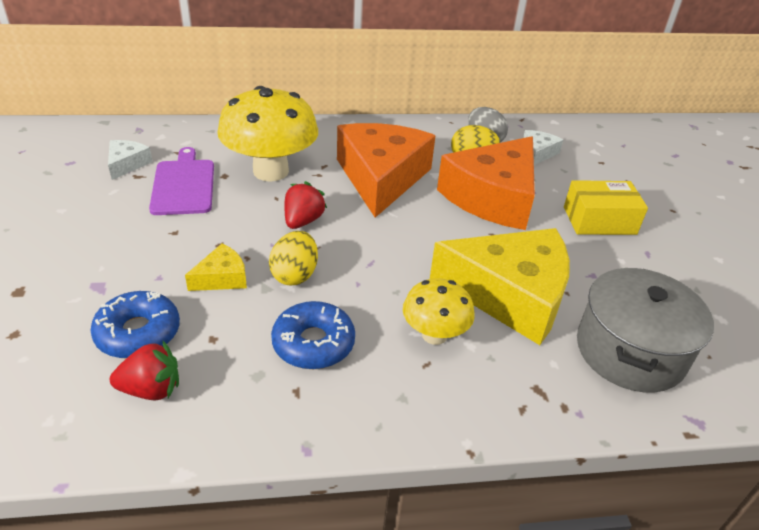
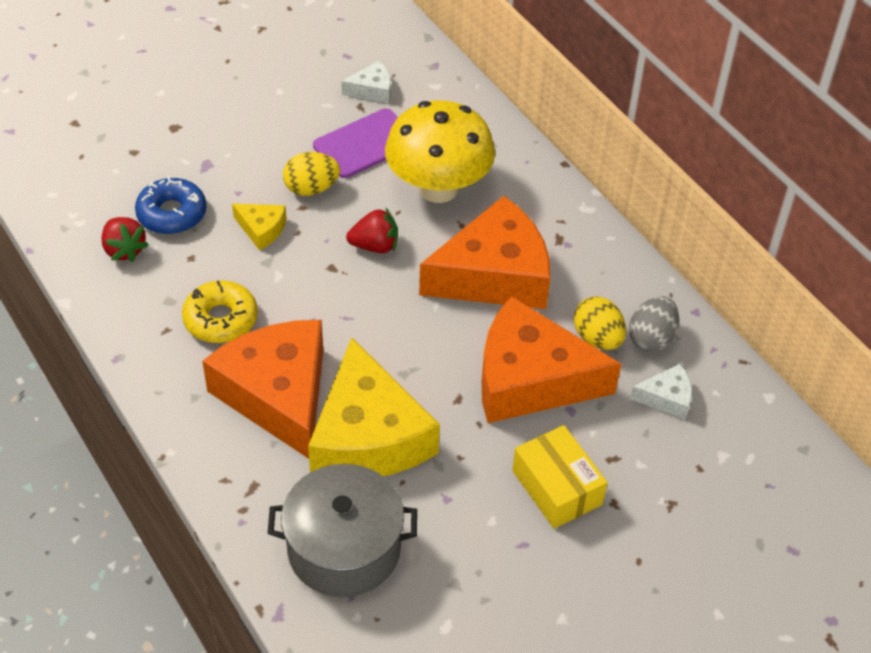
camera: 65 degrees right, 10 degrees up
yellow egg [269,231,318,285] -> yellow egg moved to [283,152,340,196]
blue donut [271,301,355,369] -> yellow donut [182,280,258,343]
yellow mushroom [403,278,475,345] -> orange cheese [202,320,323,459]

